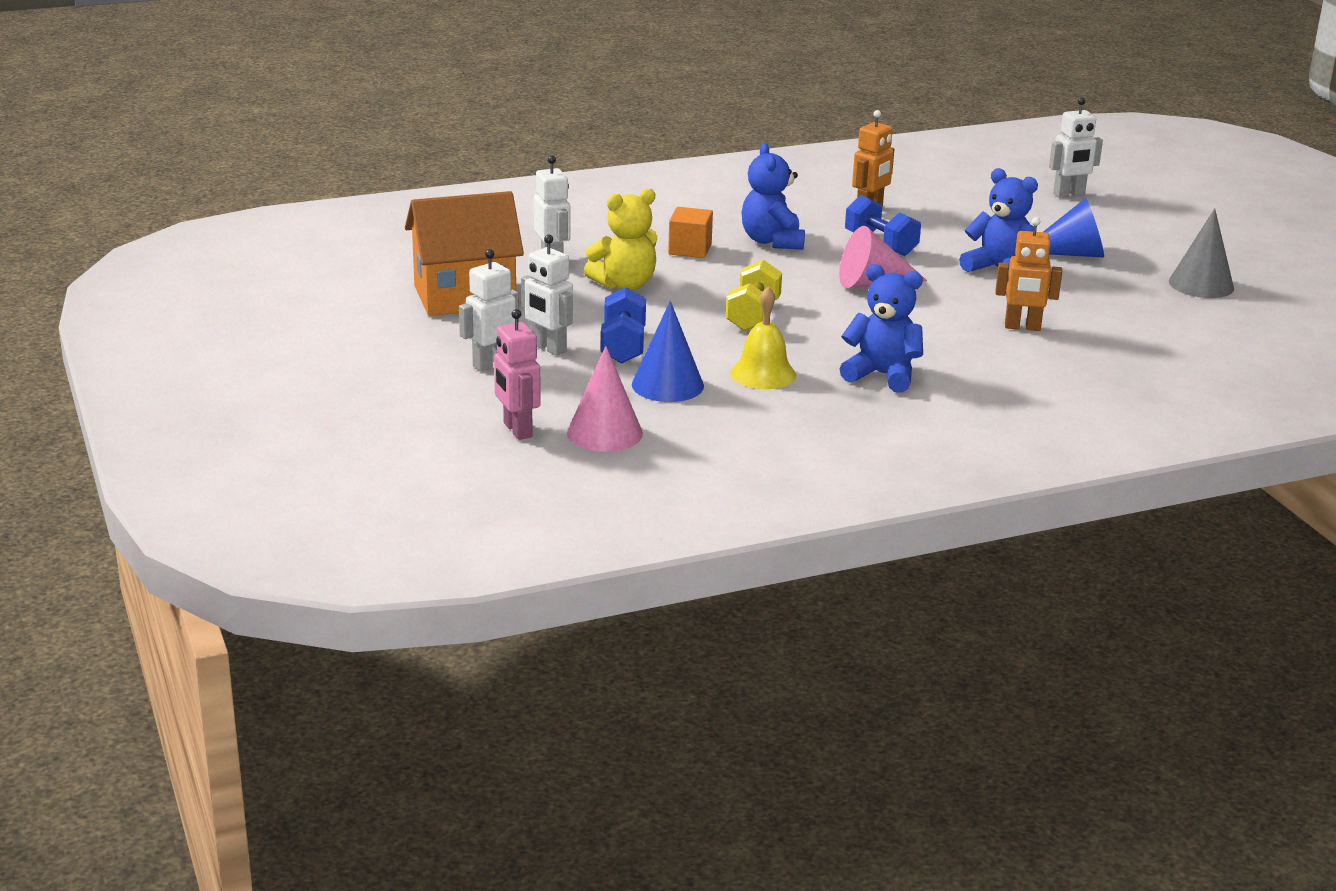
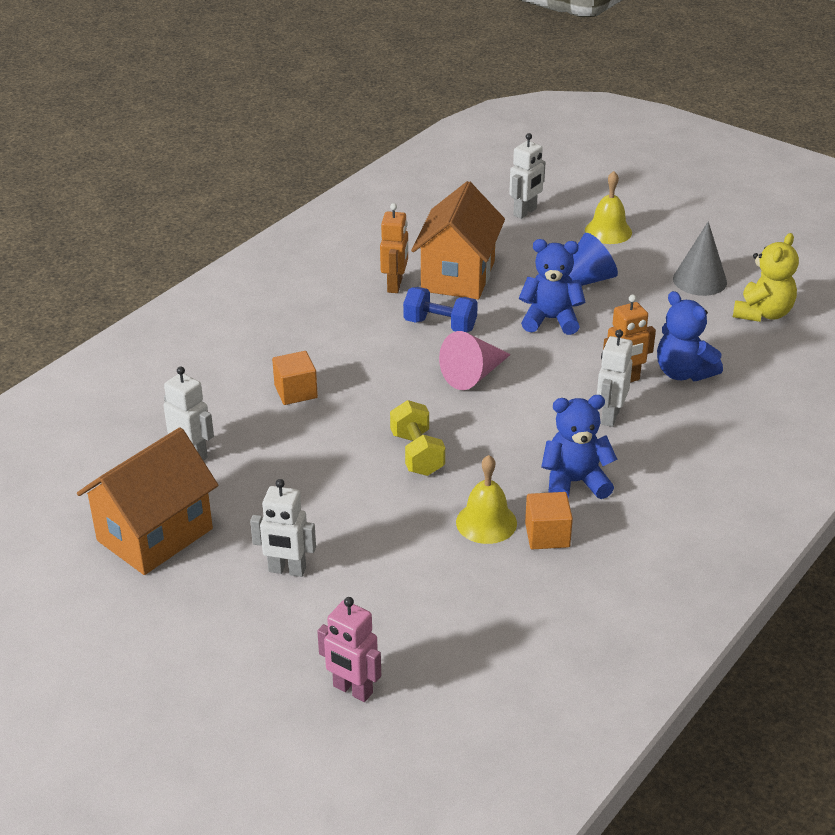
camera: 30 degrees left, 10 degrees up
white robot [459,249,519,372] -> white robot moved to [597,330,633,427]
pink cone [567,346,643,452] -> none
yellow teddy bear [584,188,658,290] -> yellow teddy bear moved to [733,233,799,322]
blue dumbbell [601,287,646,364] -> none
blue cone [632,301,704,402] -> none
blue teddy bear [741,143,805,250] -> blue teddy bear moved to [657,291,723,381]
none -> orange house [411,181,505,299]
none -> orange cube [525,492,573,549]
none -> yellow bell [585,171,632,244]

